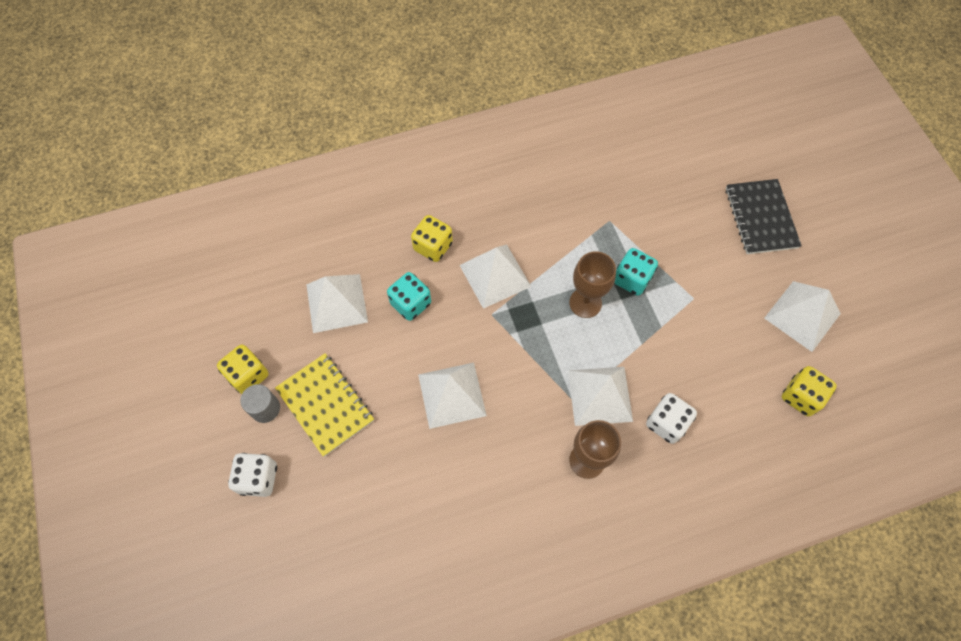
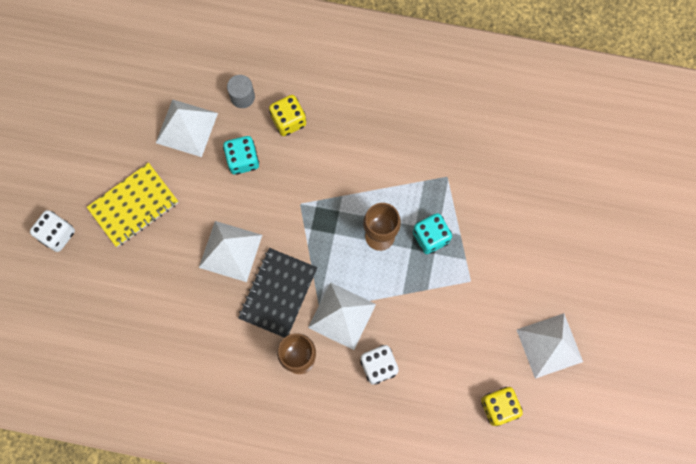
camera: 30 degrees right, 10 degrees up
yellow dice [217,345,269,394] -> none
grey cylinder [240,384,280,423] -> grey cylinder moved to [227,75,255,108]
yellow notebook [275,353,374,457] -> yellow notebook turned 60 degrees clockwise [87,163,178,247]
white pyramid [460,244,532,309] -> none
black notebook [726,179,802,254] -> black notebook moved to [238,248,317,338]

